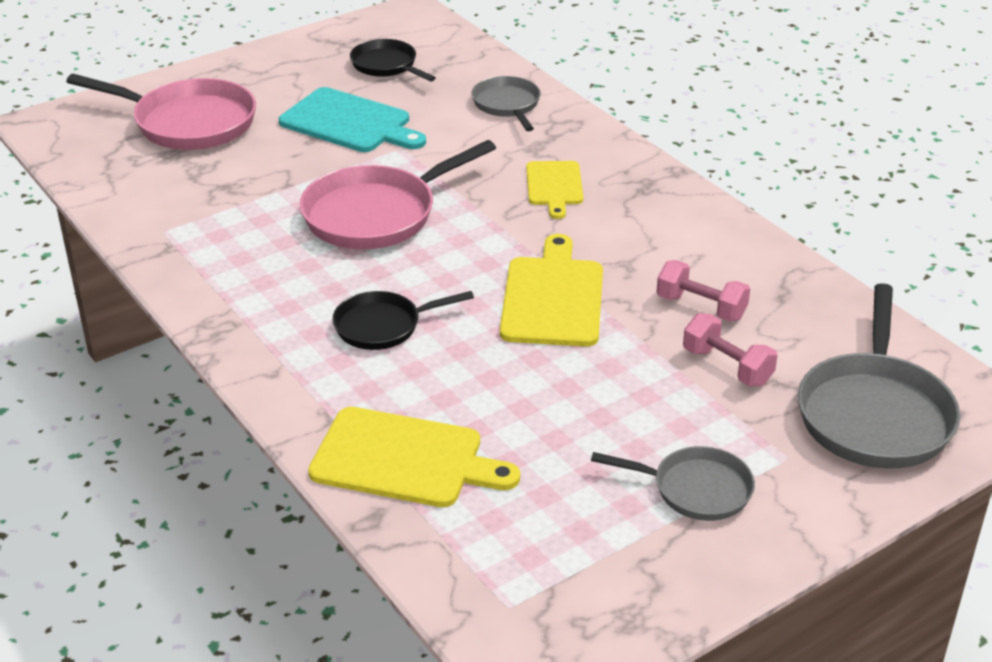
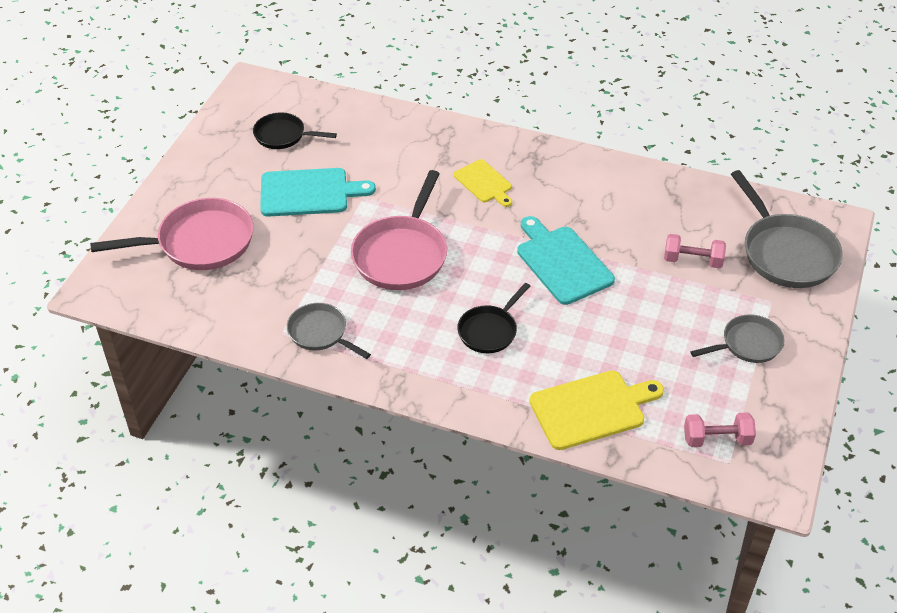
camera: 35 degrees left, 10 degrees up
grey pan [472,76,541,131] -> grey pan moved to [287,303,371,359]
yellow cutting board [500,234,603,347] -> turquoise cutting board [517,216,615,305]
pink dumbbell [657,260,750,322] -> pink dumbbell moved to [684,412,756,447]

